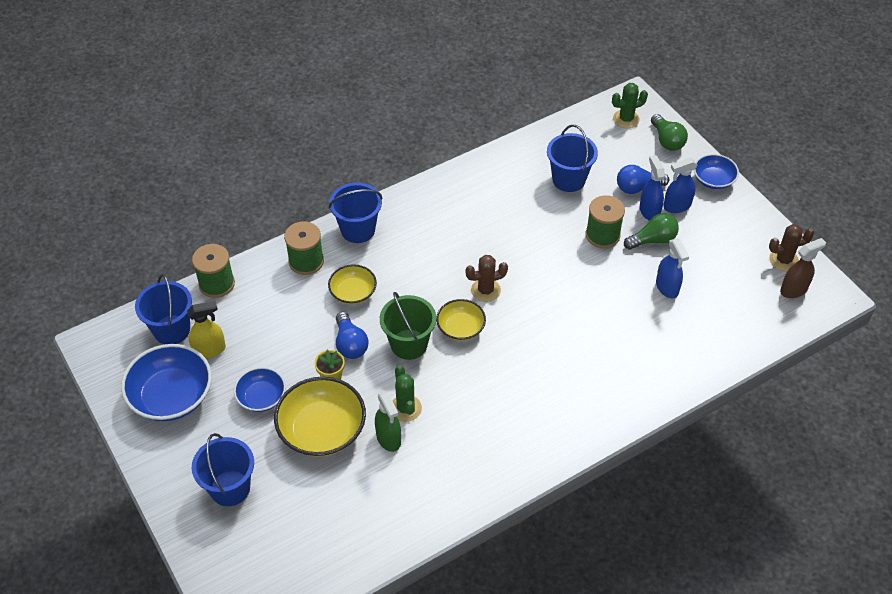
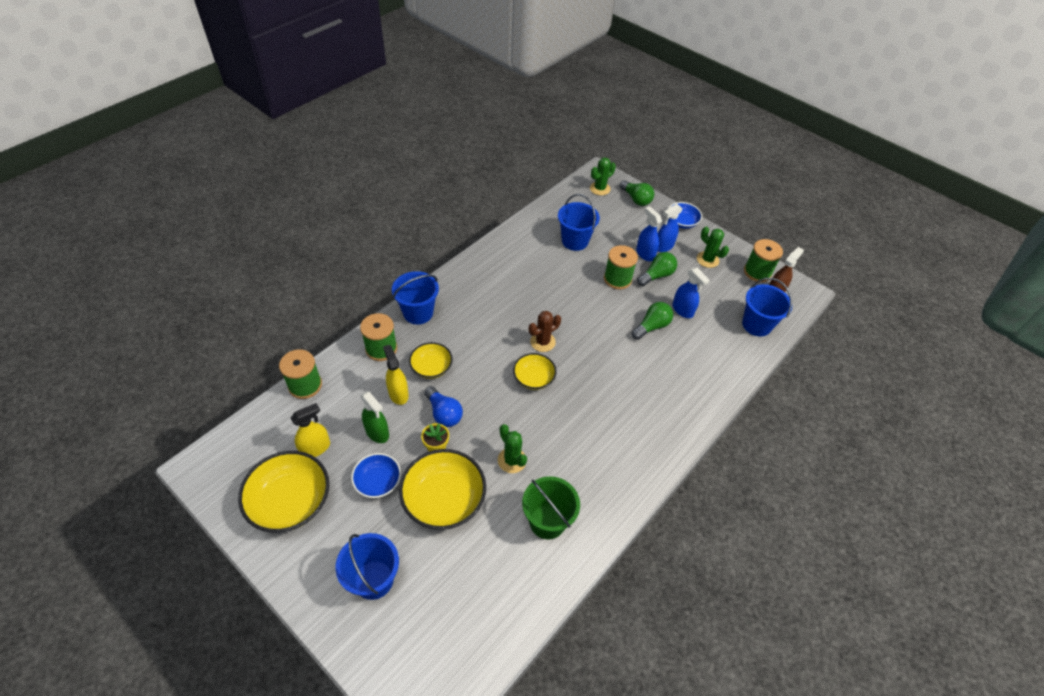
camera: 20 degrees left, 0 degrees up
blue bowl [121,344,212,421] -> yellow bowl [238,451,329,533]
blue bucket [135,274,192,344] -> blue bucket moved to [742,278,792,337]
green spray bottle [375,391,401,452] -> green spray bottle moved to [360,391,389,443]
green bucket [380,292,436,360] -> green bucket moved to [522,476,580,539]
blue light bulb [617,165,669,194] -> none
brown cactus [769,224,814,271] -> green spool [744,239,783,282]
none -> yellow spray bottle [383,345,409,405]
none -> green light bulb [632,302,673,340]
none -> green cactus [697,227,729,268]

